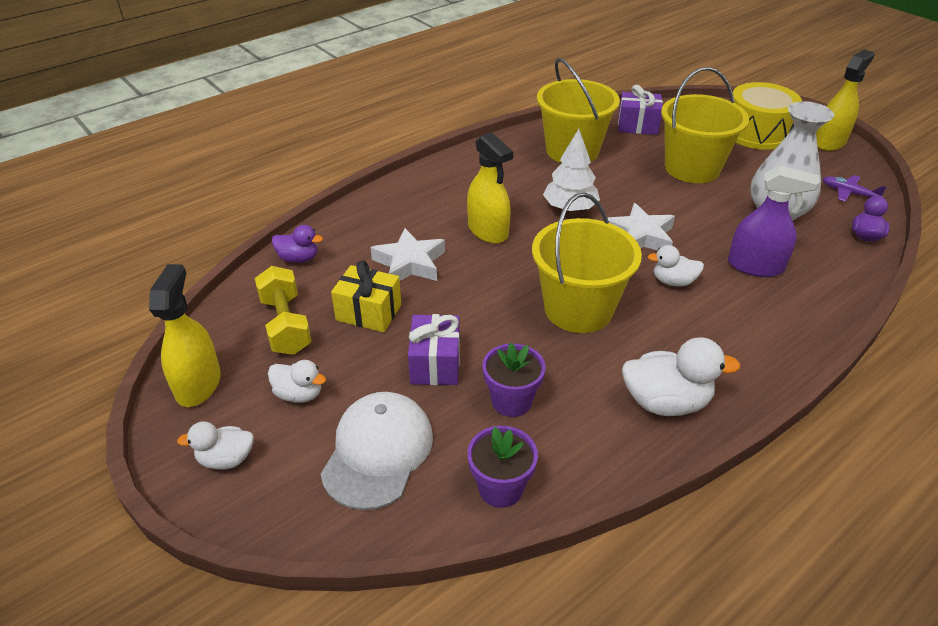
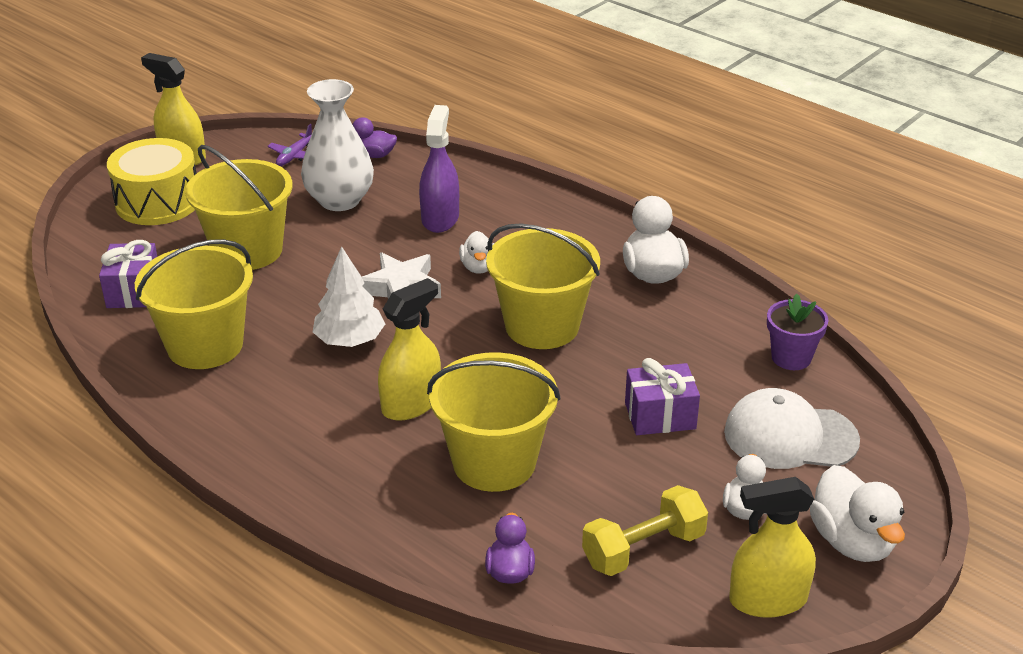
camera: 100 degrees left, 5 degrees down
white duck [177,421,254,470] -> white duck [810,465,905,562], size x1.66
yellow gift [331,260,401,332] -> none
white star [370,228,445,281] -> yellow bucket [427,352,561,492]
purple flower pot [482,343,546,417] -> none

